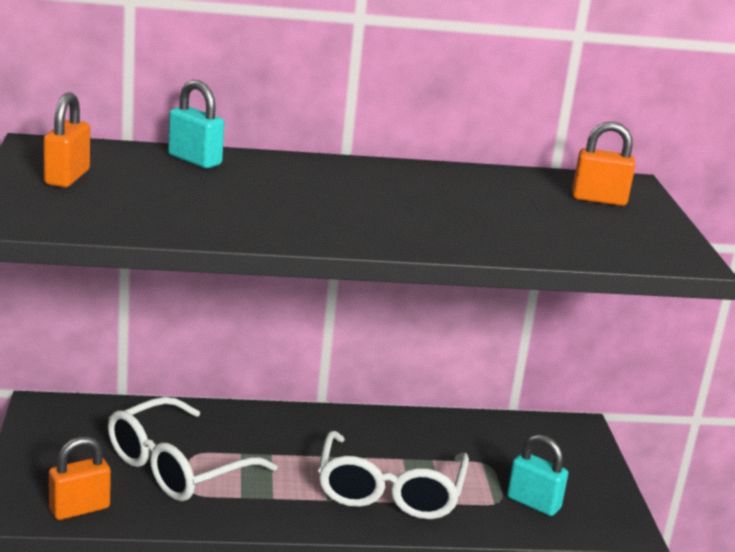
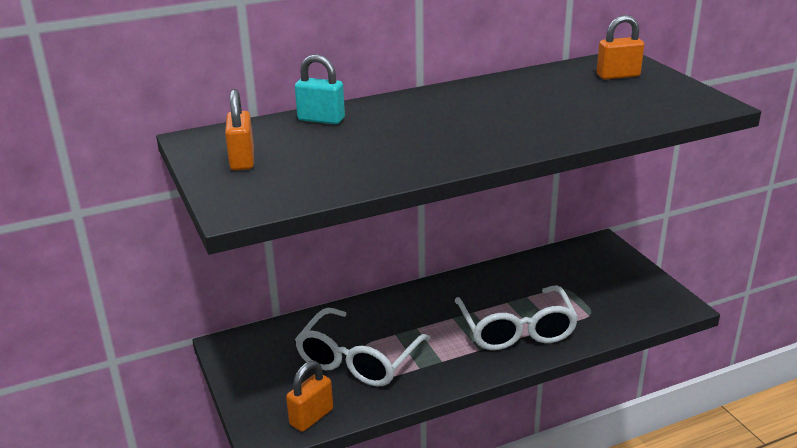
camera: 15 degrees left, 5 degrees up
turquoise padlock [507,434,568,516] -> none

